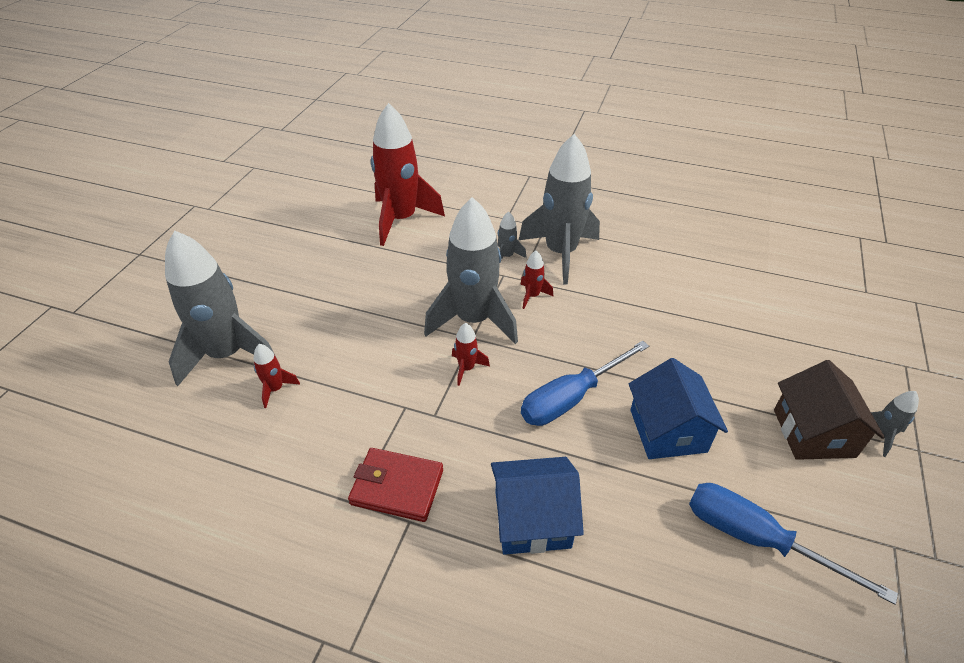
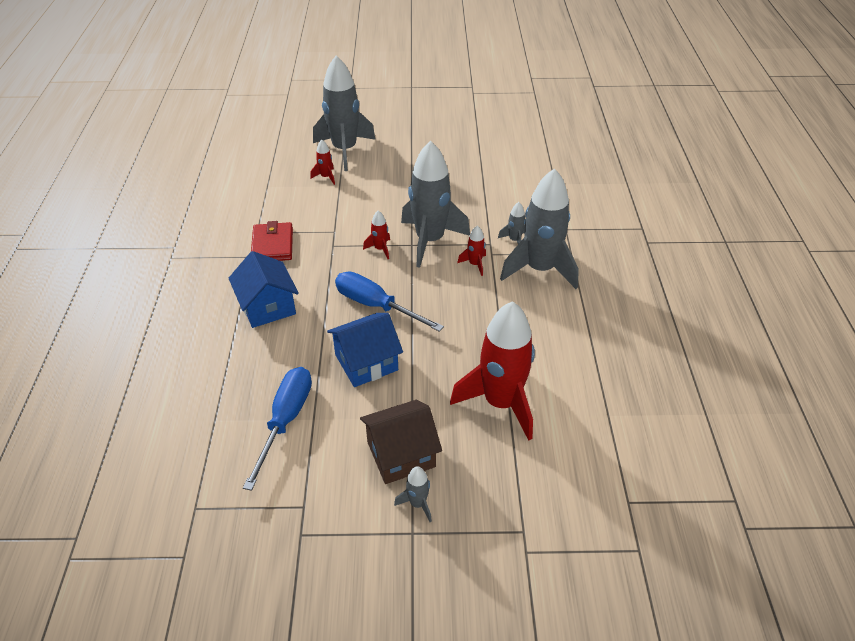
camera: 70 degrees right, 0 degrees up
red rocket [371,103,445,246] -> red rocket moved to [450,301,535,440]

